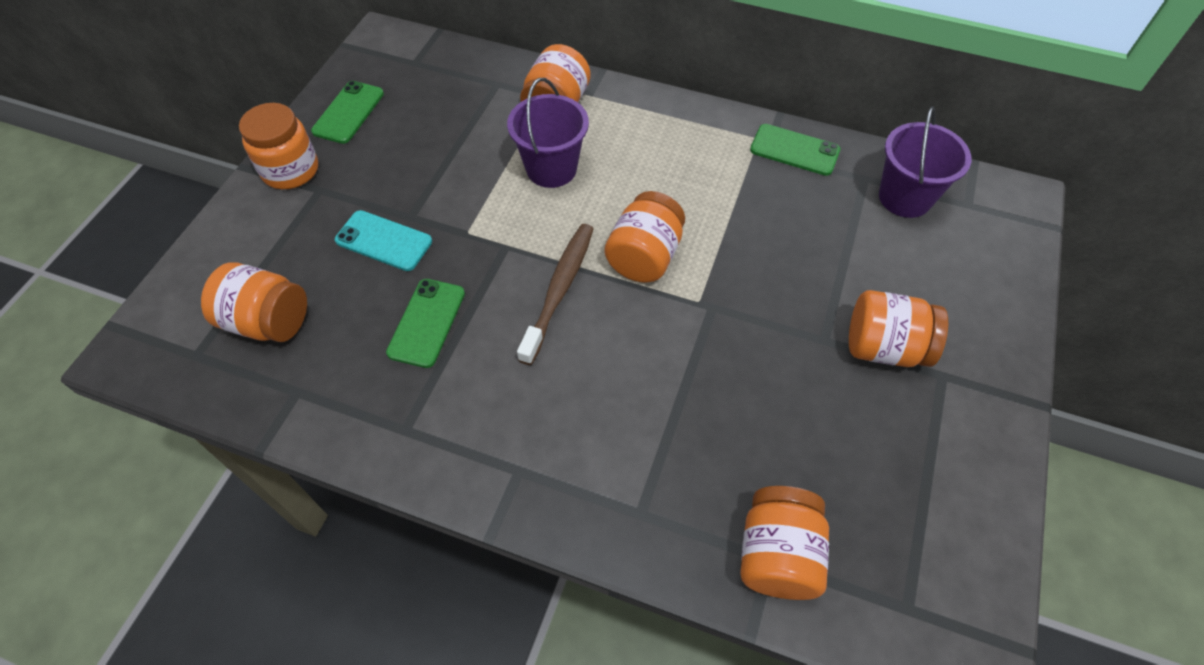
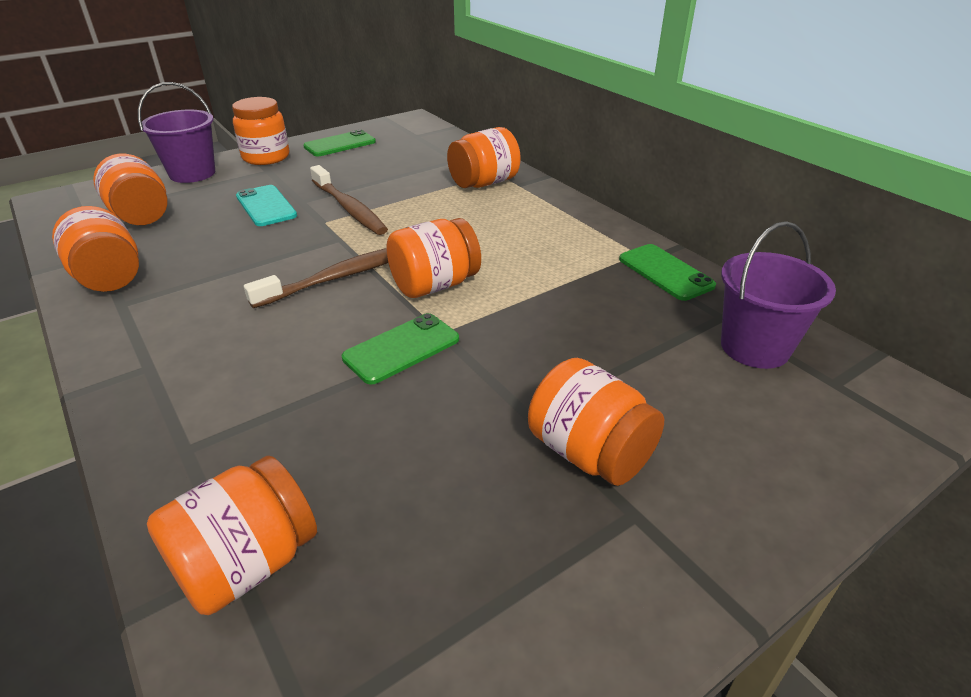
camera: 35 degrees right, 20 degrees down
green phone [386,279,465,368] -> green phone moved to [342,313,459,385]
purple bucket [507,78,589,188] -> purple bucket moved to [138,82,215,183]
none -> orange jar [52,206,139,292]
none -> brown toothbrush [310,165,388,235]

